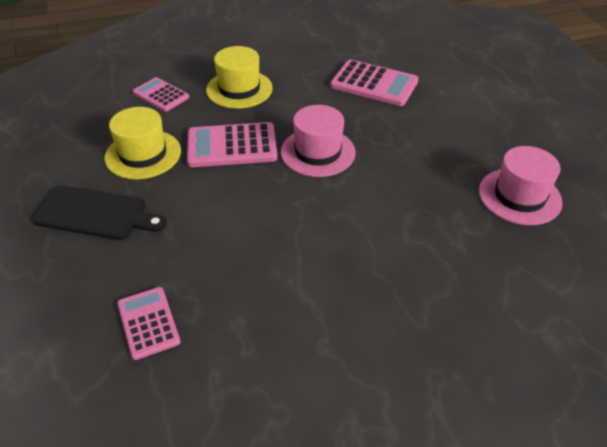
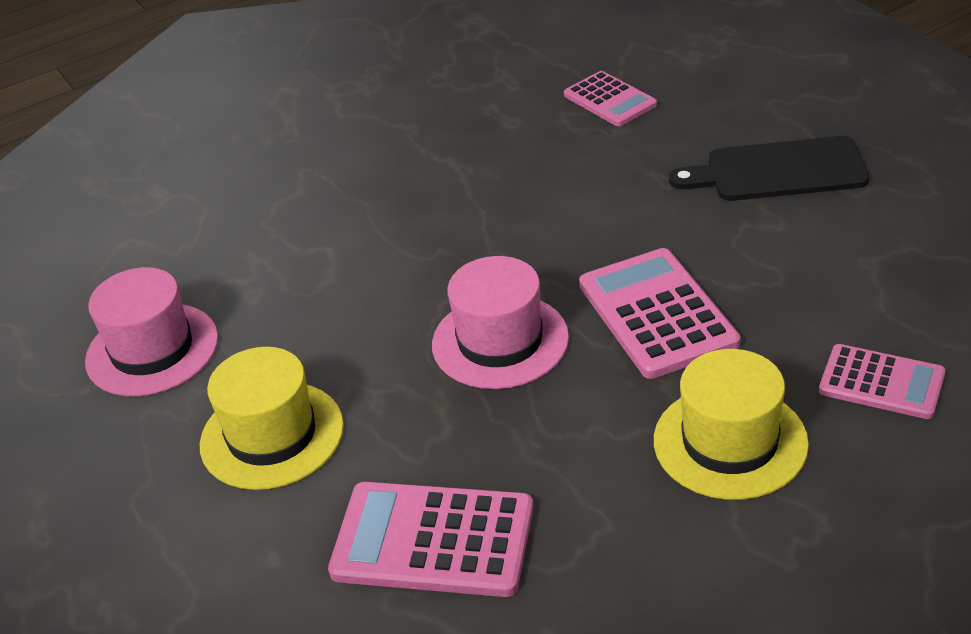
camera: 170 degrees right, 5 degrees down
yellow hat [104,107,181,179] -> yellow hat moved to [200,347,344,490]
pink calculator [187,122,278,167] -> pink calculator turned 90 degrees counterclockwise [579,248,740,379]

